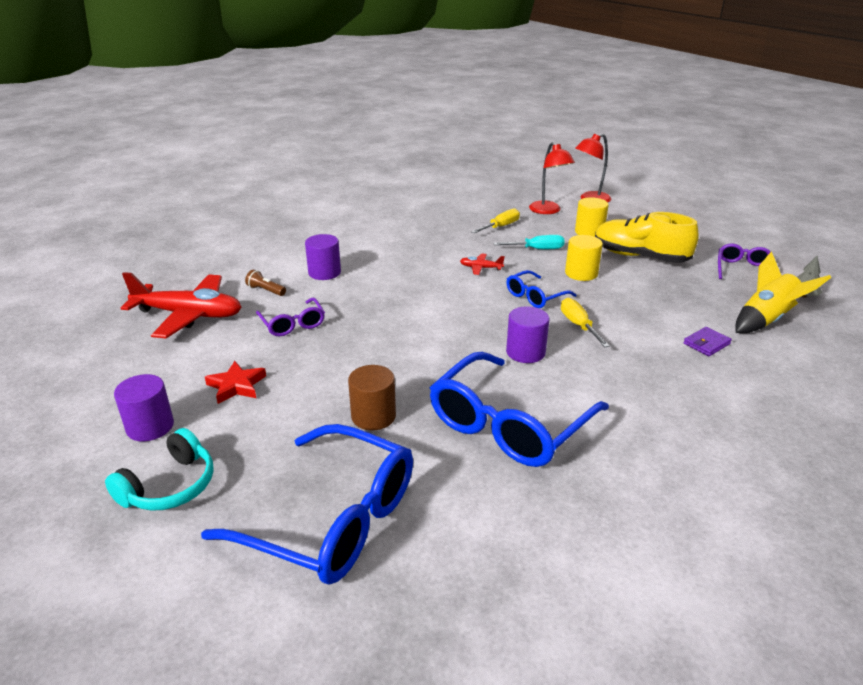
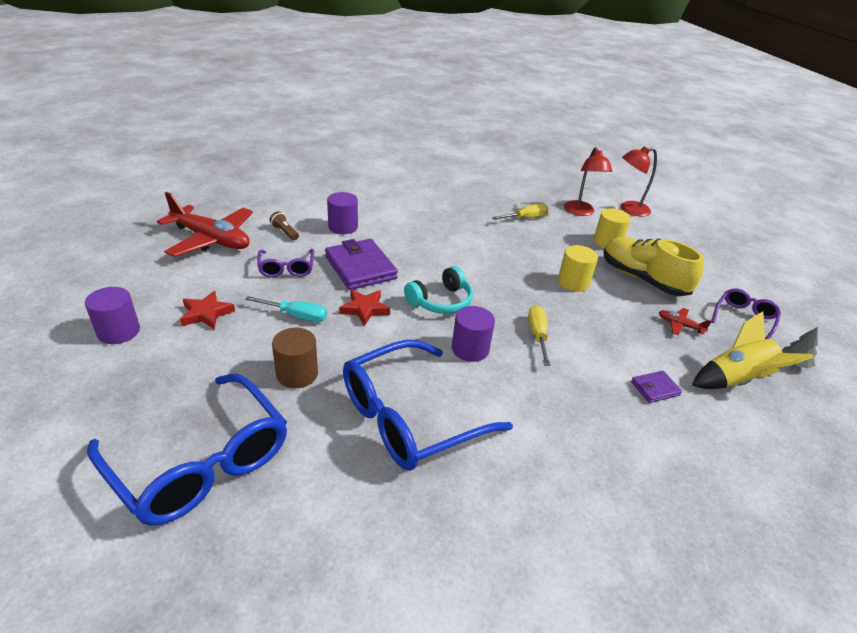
camera: 15 degrees right, 5 degrees up
turquoise headphones [105,428,214,511] -> turquoise headphones moved to [404,266,473,314]
red plane [460,253,505,275] -> red plane moved to [659,308,712,335]
turquoise screwdriver [493,235,565,249] -> turquoise screwdriver moved to [245,296,327,322]
blue glasses [507,270,576,308] -> none
none -> purple wallet [325,239,398,290]
none -> red star [339,290,390,326]

